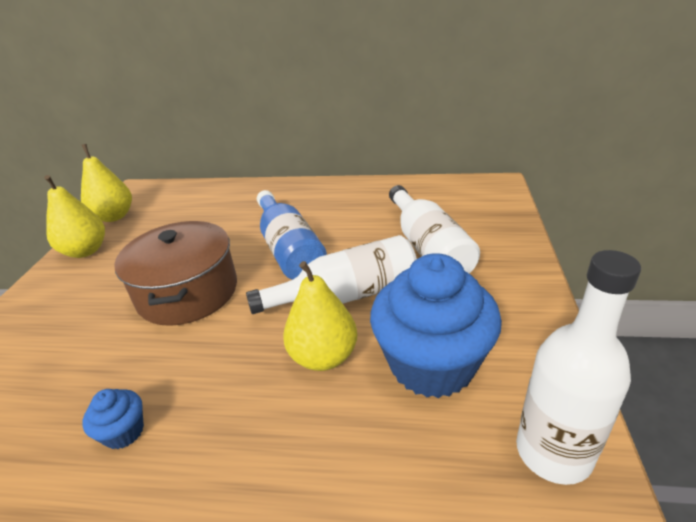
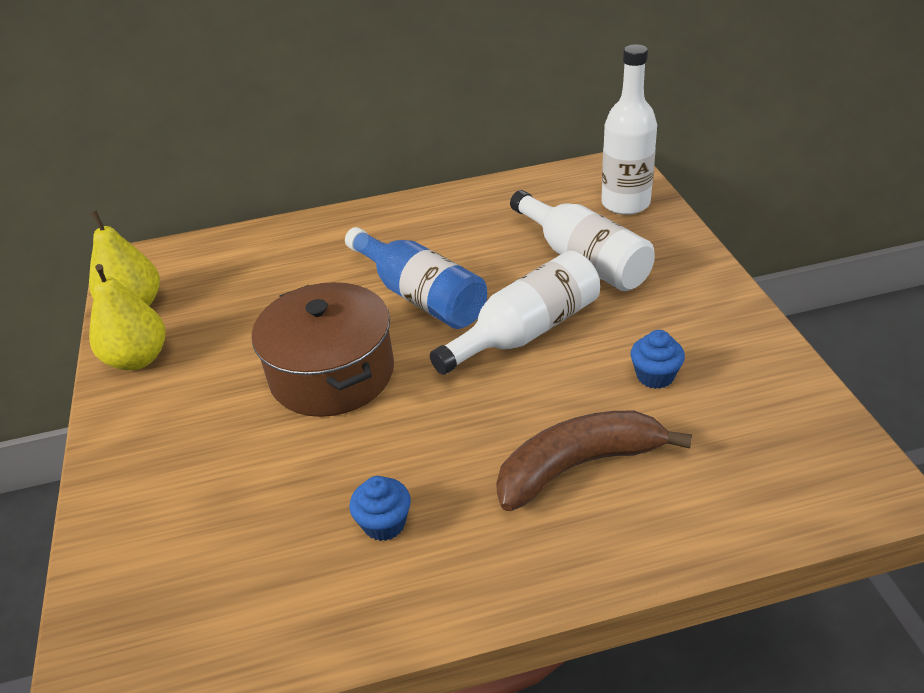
camera: 20 degrees left, 5 degrees up
yellow pear [283,261,357,371] -> none
blue cupcake [370,253,502,398] -> blue cupcake [631,330,685,389], size x0.42
white bottle [516,250,641,485] -> white bottle moved to [601,44,657,215]
none -> brown banana [496,410,692,511]

